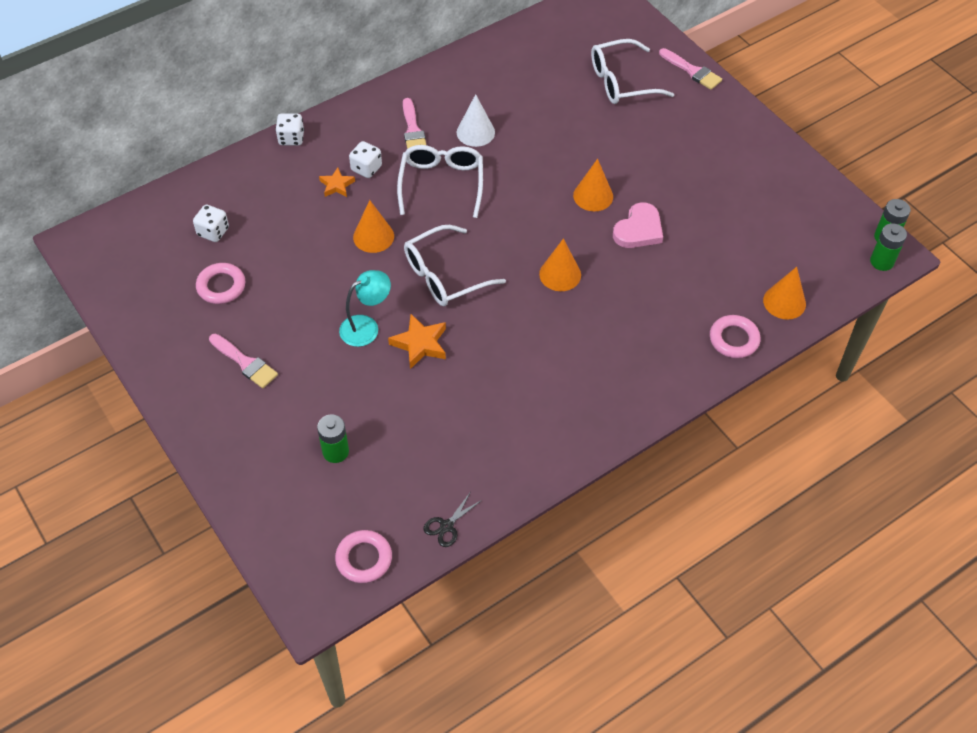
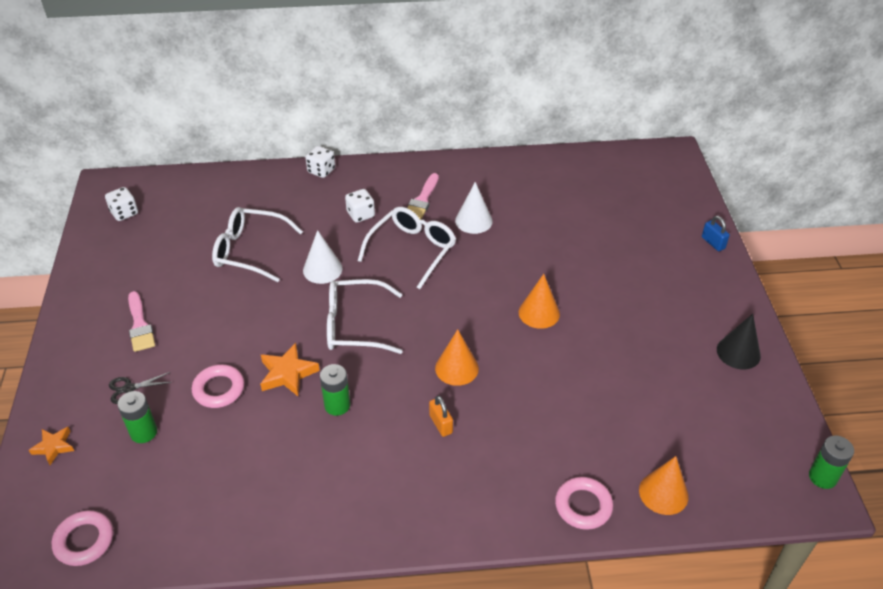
camera: 30 degrees right, 10 degrees down
white dice [193,205,229,242] -> white dice moved to [105,187,138,221]
pink ring [196,263,245,304] -> pink ring moved to [192,364,244,408]
orange star [319,167,355,197] -> orange star moved to [29,427,74,465]
turquoise lamp [339,270,391,347] -> none
orange cone [353,200,394,253] -> white cone [303,230,343,284]
black scissors [423,493,482,547] -> black scissors moved to [109,372,171,404]
white glasses [591,39,675,104] -> white glasses moved to [212,207,303,282]
pink heart [613,202,663,248] -> none
pink brush [659,48,722,90] -> blue padlock [702,216,730,251]
green battery [870,223,907,271] -> green battery moved to [320,364,350,416]
none -> orange padlock [429,396,453,437]
none -> black cone [717,314,761,369]

